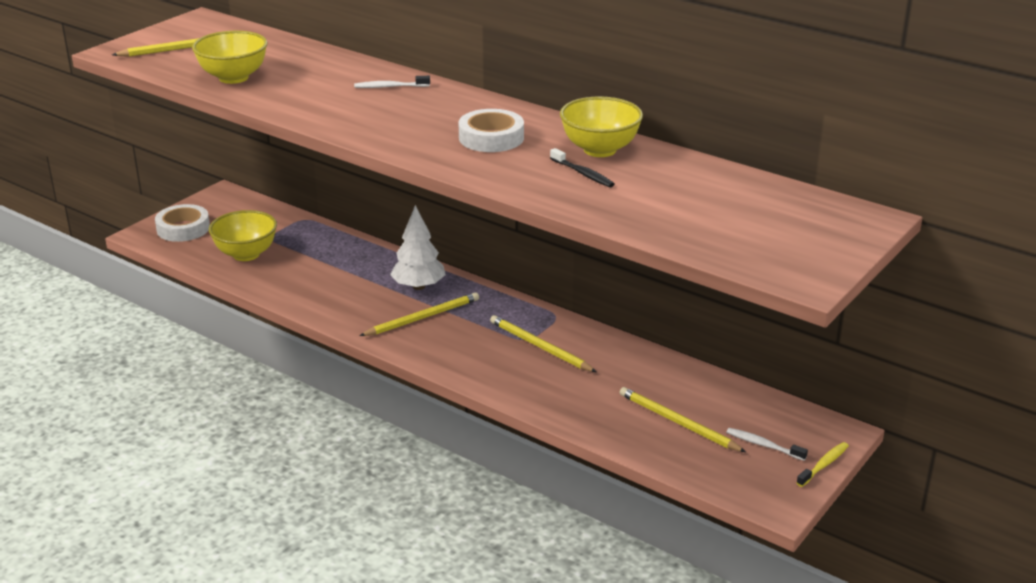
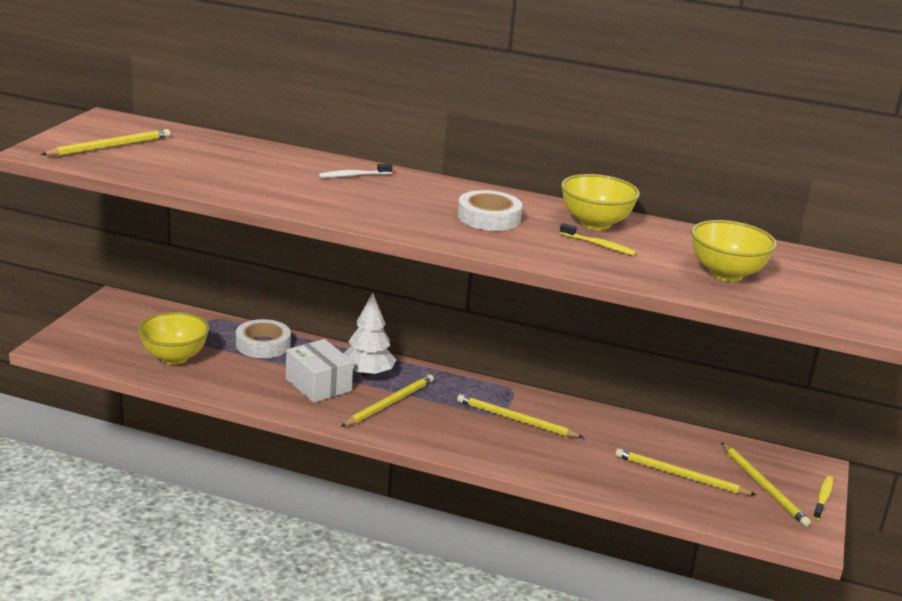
camera: 20 degrees left, 5 degrees down
white tape [155,204,210,242] -> white tape moved to [236,319,291,358]
yellow bowl [192,30,268,84] -> yellow bowl moved to [691,220,777,282]
black toothbrush [550,148,614,187] -> yellow toothbrush [560,223,637,256]
white toothbrush [726,428,808,461] -> yellow pencil [721,442,811,527]
none -> white box [286,339,353,403]

